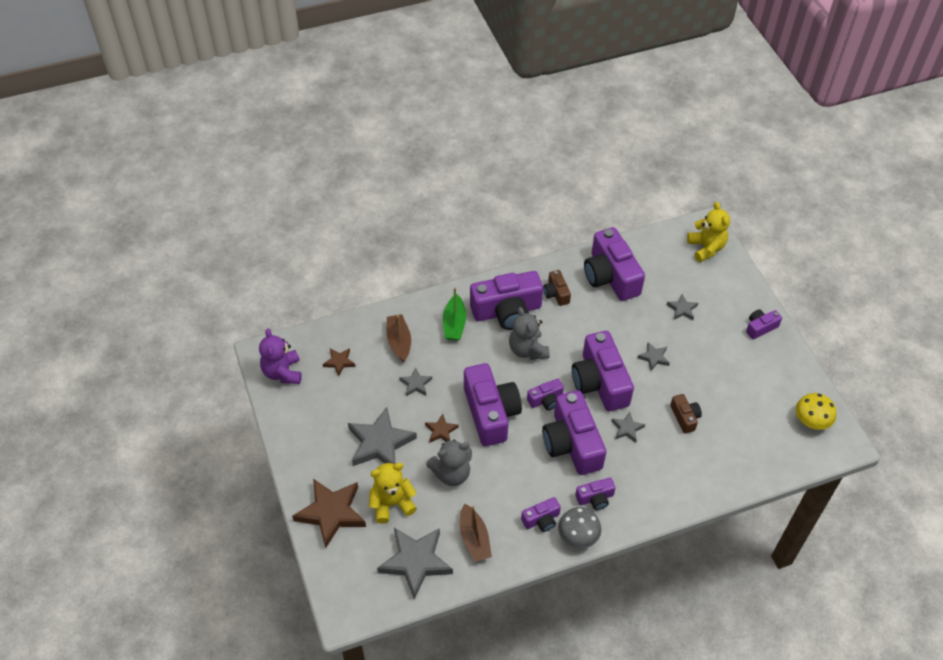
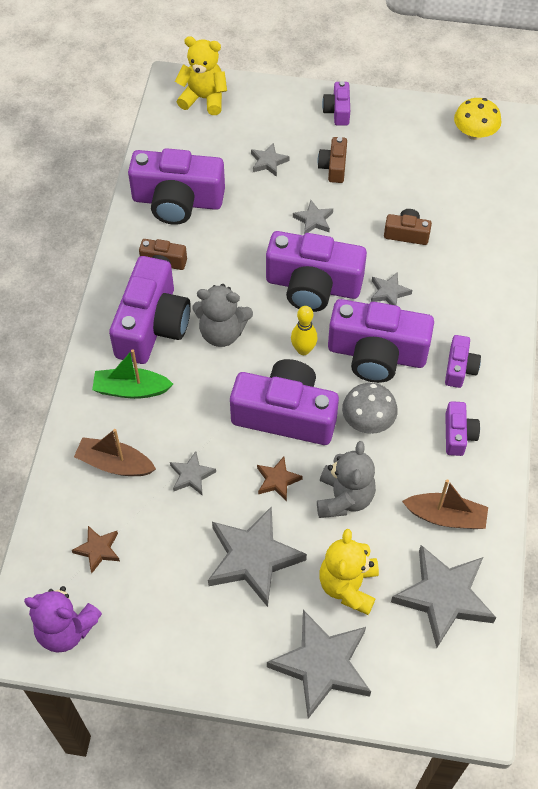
camera: 60 degrees left, 5 degrees up
brown star [292,479,366,548] -> grey star [267,610,371,719]
green boat [443,287,466,341] -> green boat turned 150 degrees clockwise [92,349,173,399]
purple camera [527,379,564,410] -> yellow bowling pin [291,306,318,355]
grey mushroom [558,507,601,548] -> grey mushroom moved to [342,383,398,434]
none -> brown camera [317,137,347,183]

